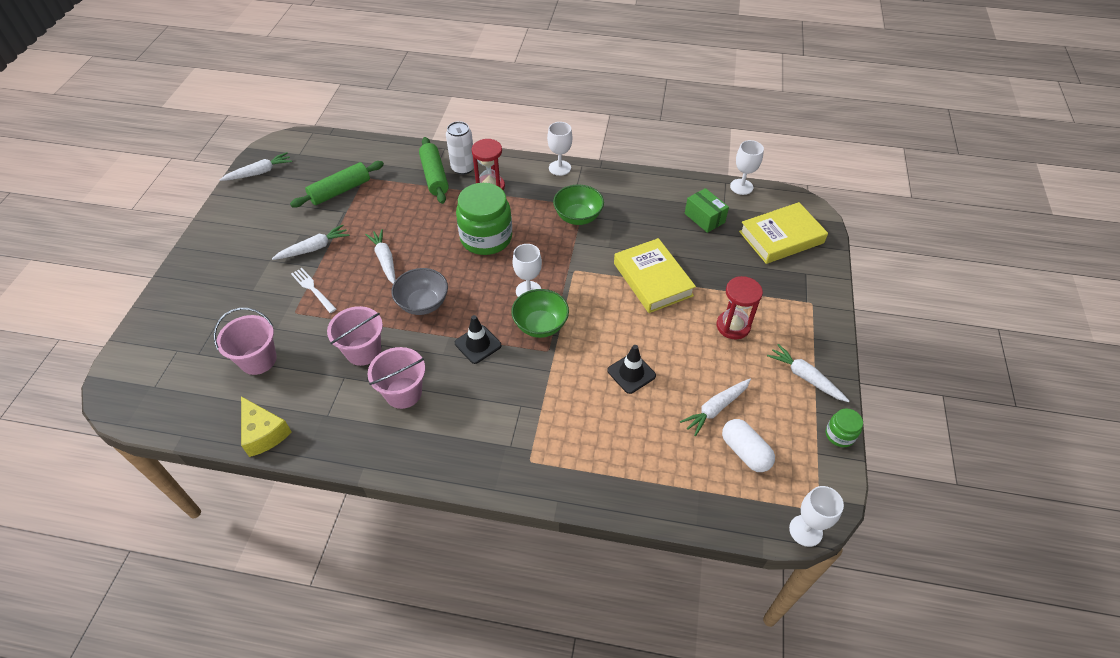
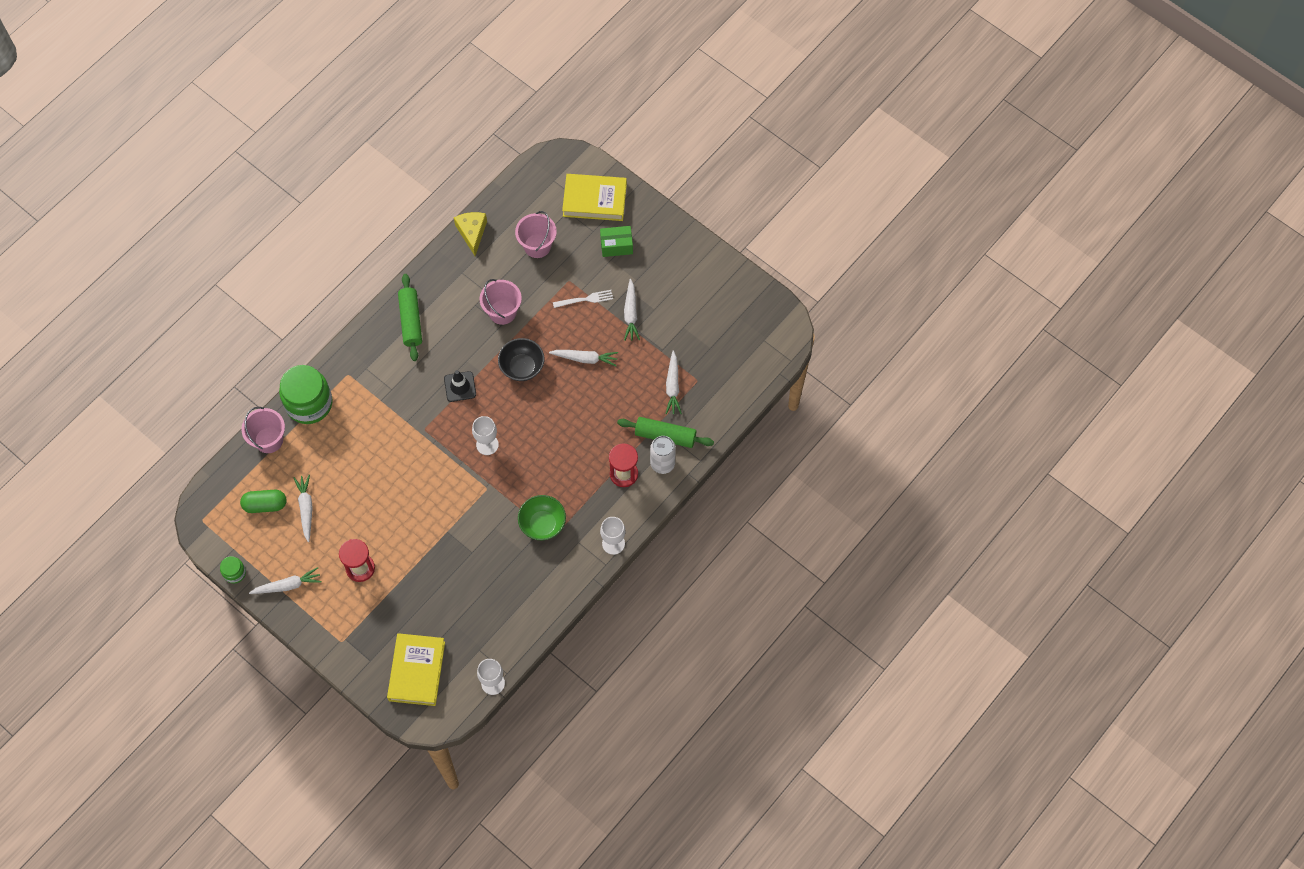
camera: 120 degrees right, 15 degrees up
white carrot [220,152,292,181] -> white carrot moved to [665,351,682,414]
yellow cheese [241,396,292,457] -> yellow cheese turned 90 degrees clockwise [454,212,487,256]
green rolling pin [290,161,384,207] -> green rolling pin moved to [398,274,422,361]
pink bucket [368,347,425,409] -> pink bucket moved to [241,407,285,453]
grey bowl [391,268,448,315] -> black bowl [498,338,544,381]
green jar [456,183,512,255] -> green jar moved to [279,365,333,424]
green bowl [511,289,569,338] -> none
black traffic cone [607,345,656,394] -> none
yellow book [614,238,696,313] -> yellow book moved to [562,174,627,221]
green box [685,188,729,233] -> green box moved to [600,226,633,257]
white capsule [722,419,775,472] -> green capsule [240,490,286,513]
white goblet [789,486,844,547] -> none

